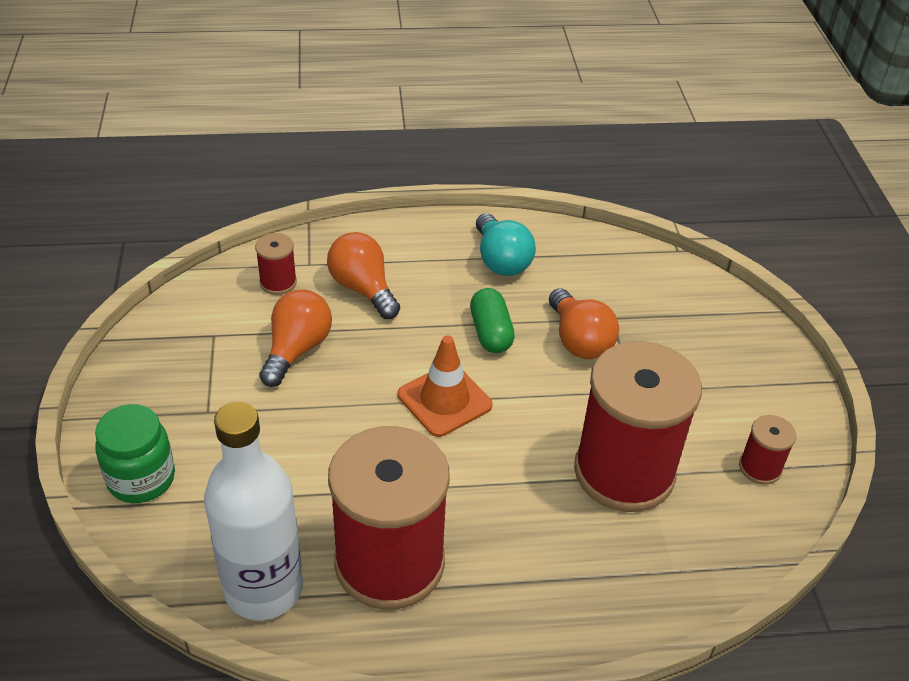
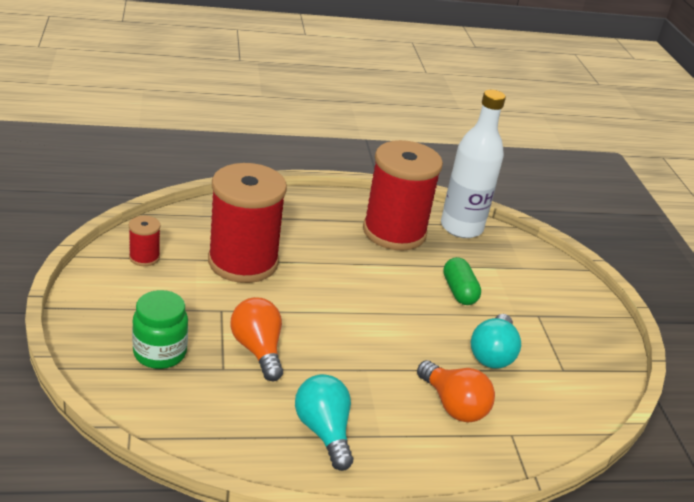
camera: 175 degrees right, 10 degrees down
green jar [95,404,175,503] -> green jar moved to [132,290,188,369]
red spool [255,233,297,295] -> none
orange light bulb [259,290,332,387] -> turquoise light bulb [471,314,521,369]
orange traffic cone [398,335,493,437] -> none
green capsule [470,288,515,353] -> green capsule moved to [443,257,481,305]

